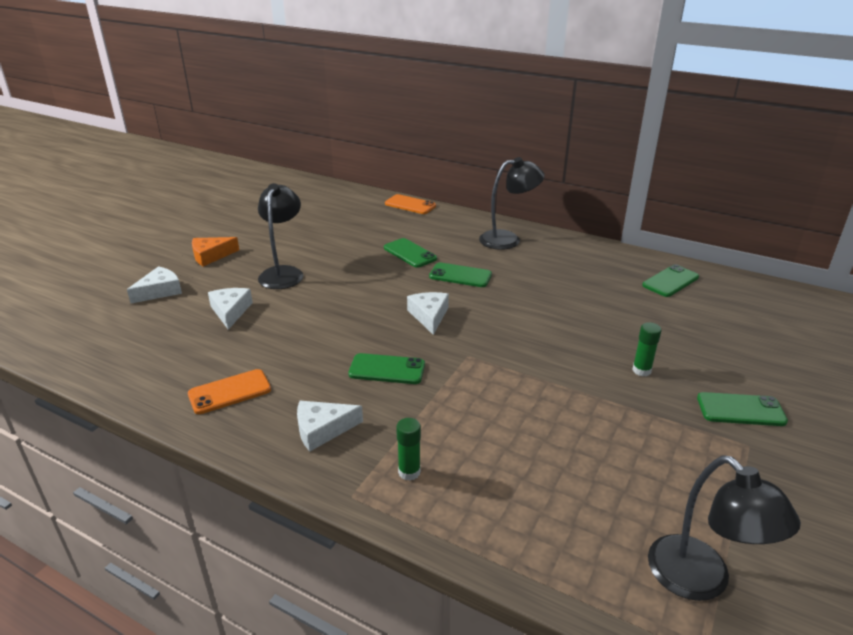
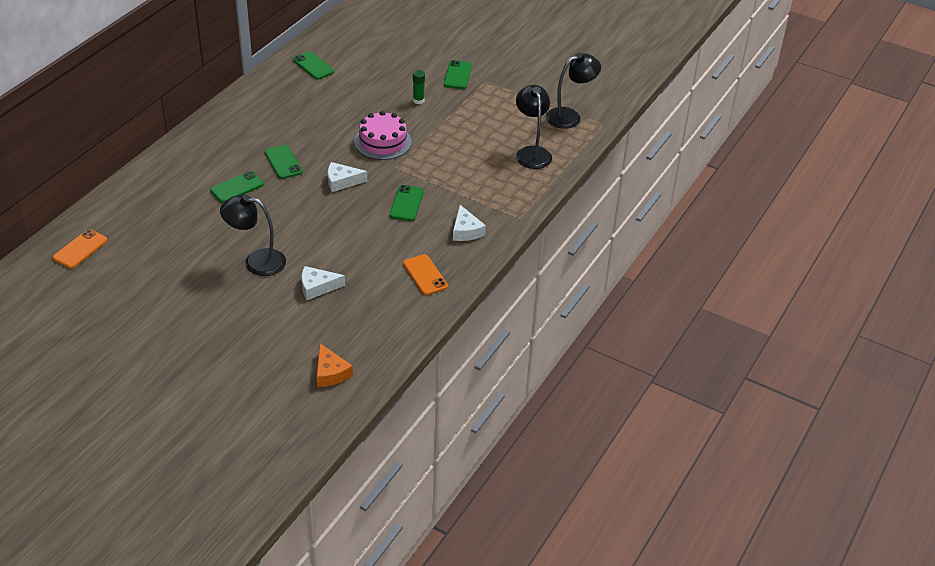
camera: 90 degrees left, 10 degrees up
white cheese [127,266,182,303] -> none
orange cheese [192,237,239,266] -> orange cheese moved to [317,343,353,387]
orange phone [385,194,436,214] -> orange phone moved to [53,229,107,269]
green glue stick [396,418,421,481] -> none
green phone [429,263,492,287] -> green phone turned 45 degrees counterclockwise [265,145,303,179]
black lamp [479,157,545,250] -> black lamp moved to [516,85,552,169]
none -> pink cake [354,111,412,160]

